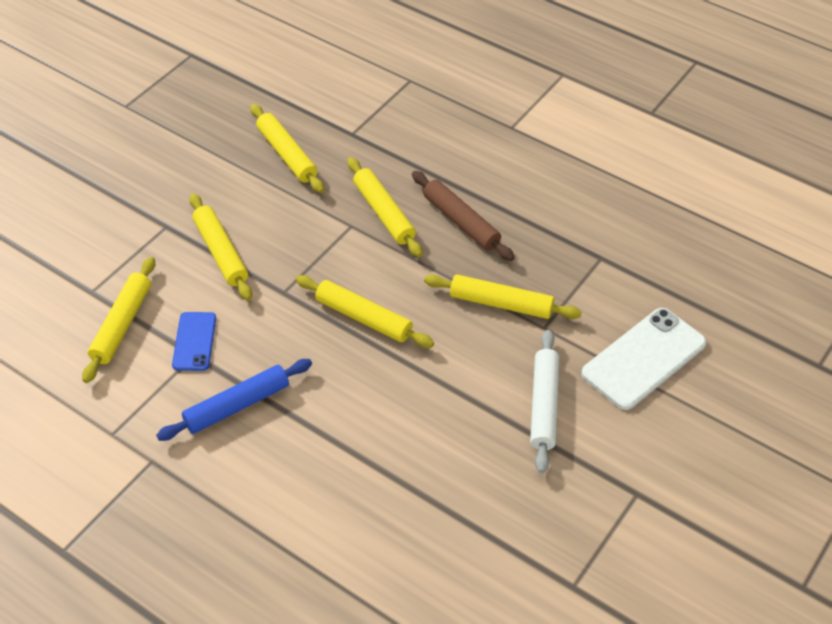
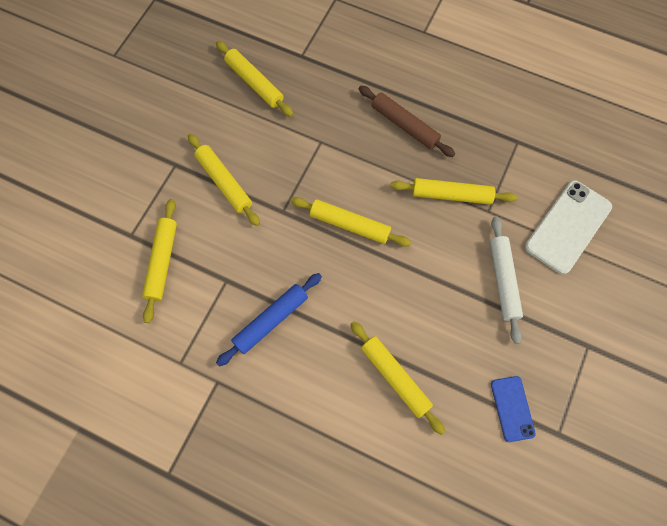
camera: 10 degrees left, 20 degrees up
blue phone [172,312,216,371] -> blue phone moved to [491,376,536,442]
yellow rolling pin [348,157,423,257] -> yellow rolling pin moved to [350,321,445,435]

